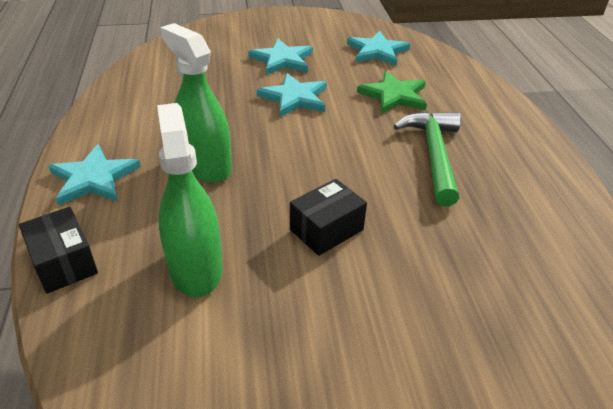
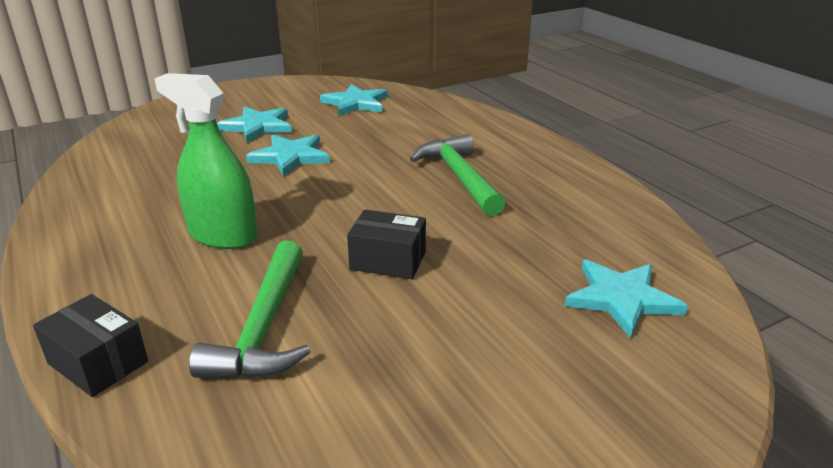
camera: 20 degrees left, 10 degrees down
turquoise star [48,144,141,206] -> turquoise star moved to [565,260,688,339]
green spray bottle [157,103,223,297] -> green hammer [189,241,311,379]
black box [290,179,367,256] -> black box turned 75 degrees clockwise [347,210,426,279]
green star [357,71,427,114] -> none

